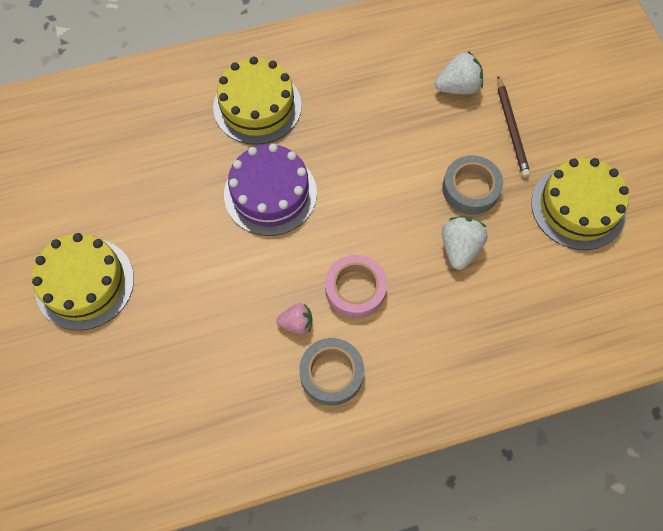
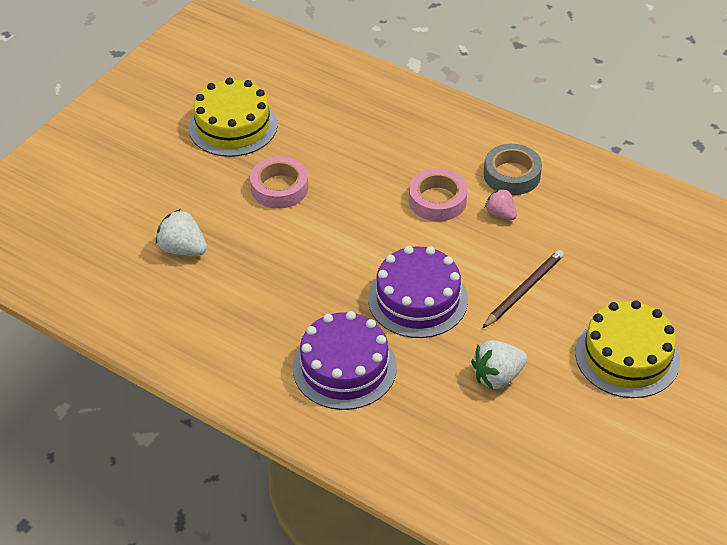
camera: 130 degrees left, 20 degrees down
yellow cake [213,56,302,145] -> purple cake [293,311,397,410]
grey tape [442,155,503,215] -> pink tape [250,156,308,209]
white strawberry [442,217,488,270] -> white strawberry moved to [471,340,528,389]
brown pencil [497,76,530,178] -> brown pencil moved to [482,250,564,328]

